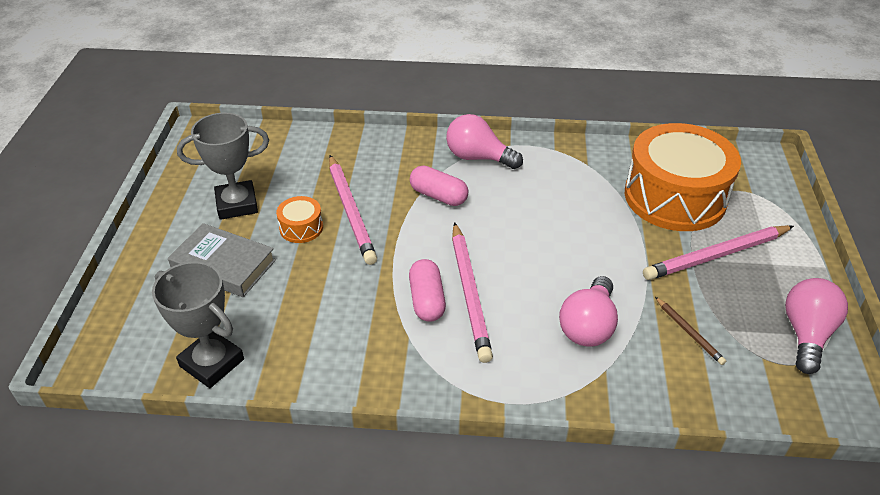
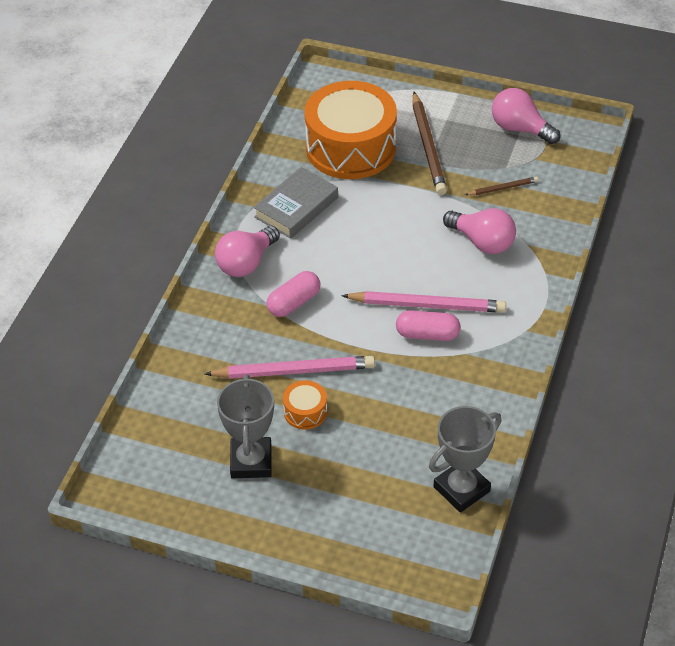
camera: 75 degrees left, 5 degrees up
grey book [168,223,276,297] -> grey book moved to [253,167,338,239]
pink pencil [643,225,794,280] -> brown pencil [412,92,447,195]

